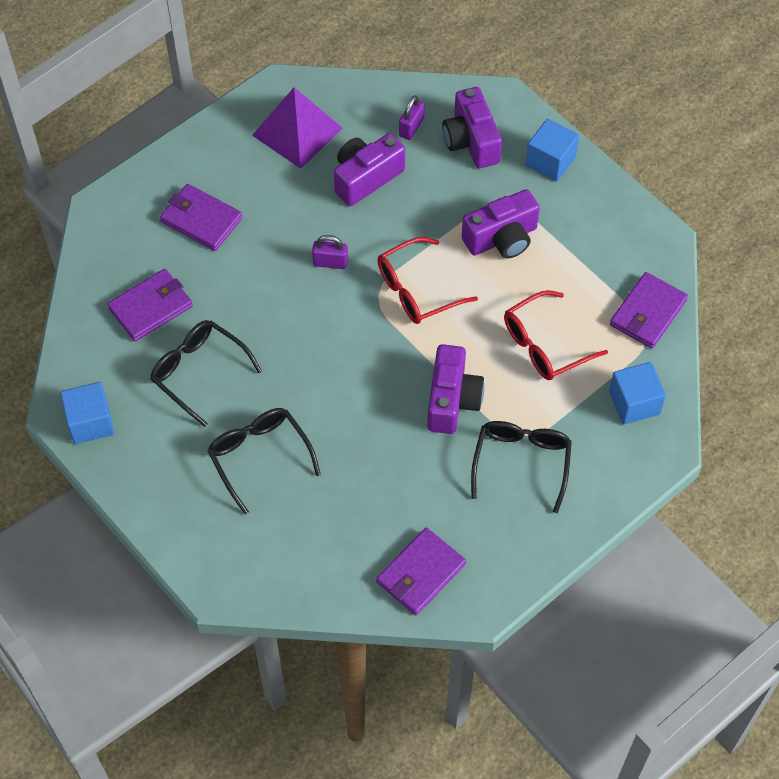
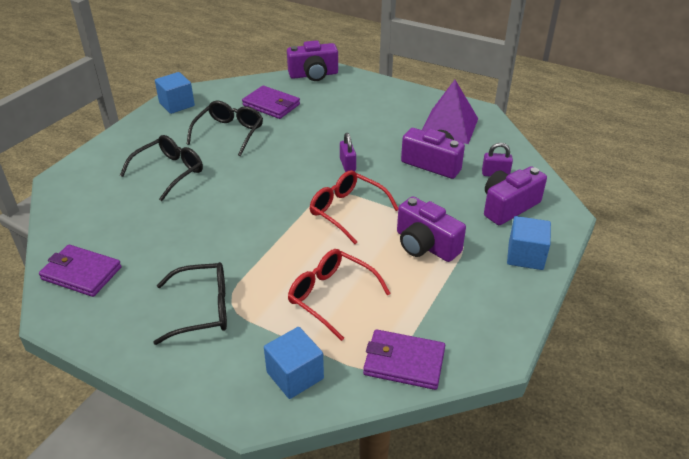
camera: 70 degrees right, 20 degrees down
purple wallet [160,184,243,251] -> none
purple camera [427,344,484,434] -> purple camera moved to [287,40,338,81]

